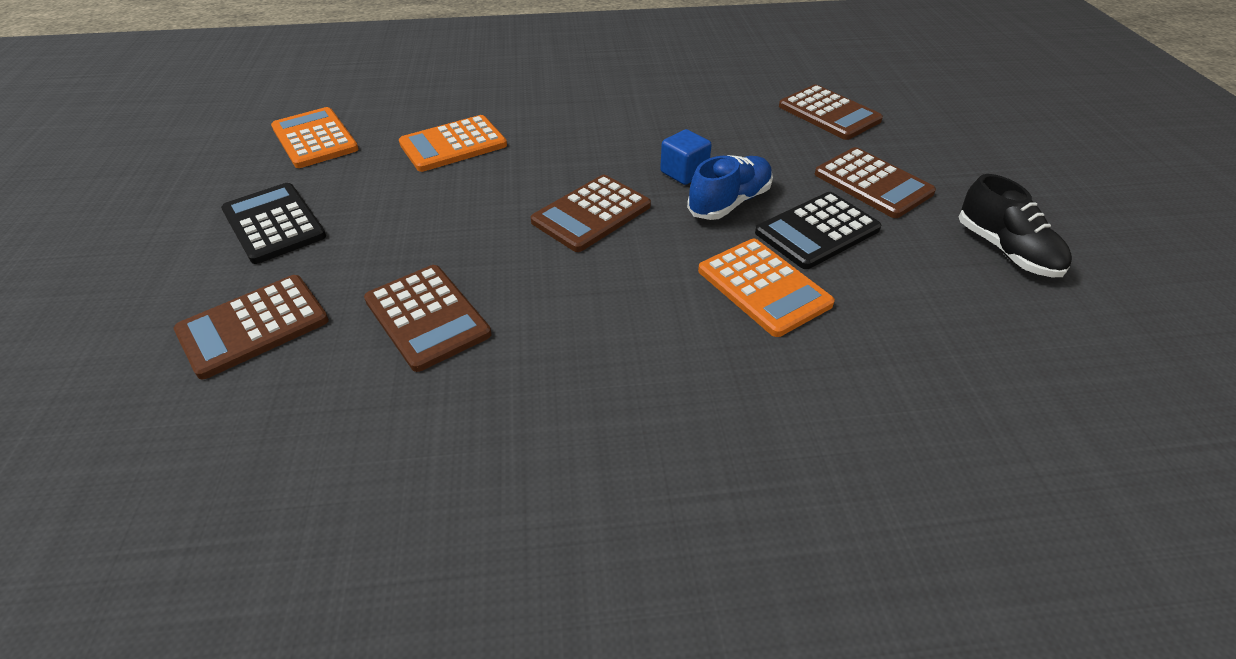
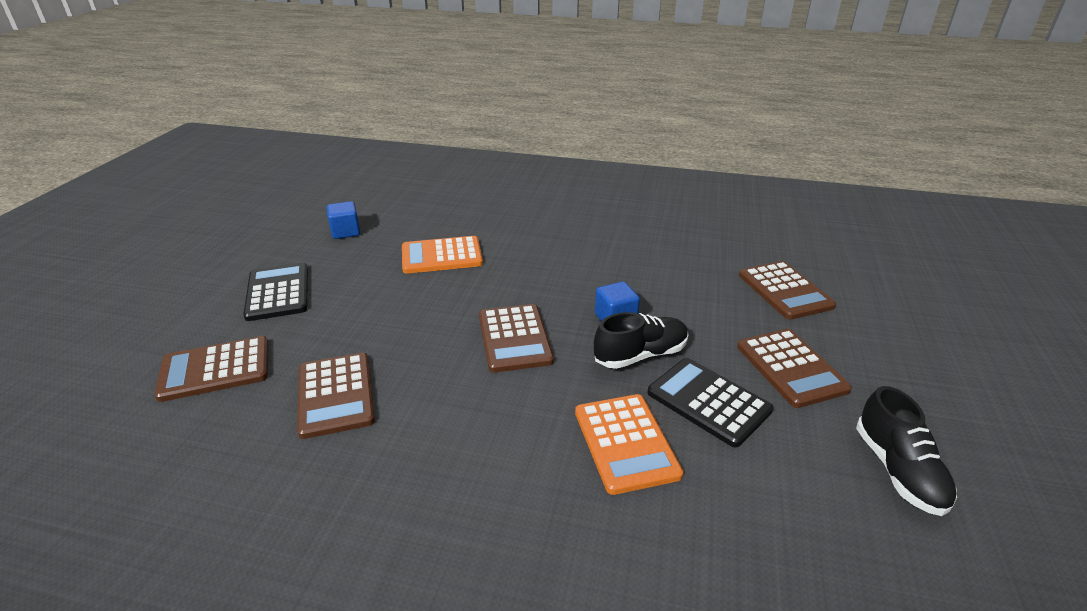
camera: 20 degrees right, 10 degrees down
orange calculator [271,107,358,168] -> blue cube [327,201,360,239]
brown calculator [531,175,651,252] -> brown calculator turned 75 degrees counterclockwise [479,304,554,373]
blue shoe [687,155,773,220] -> black shoe [594,312,688,369]
black calculator [755,192,881,269] -> black calculator turned 60 degrees clockwise [647,358,774,448]

